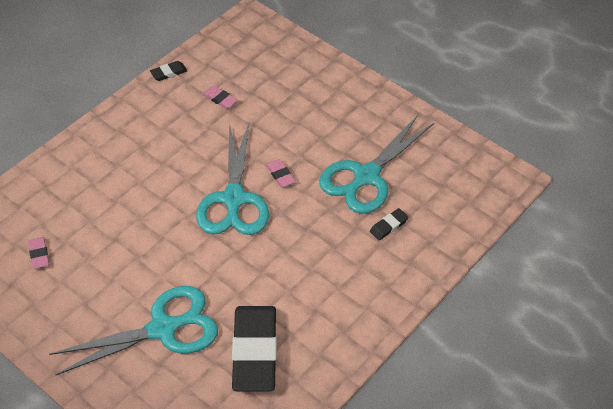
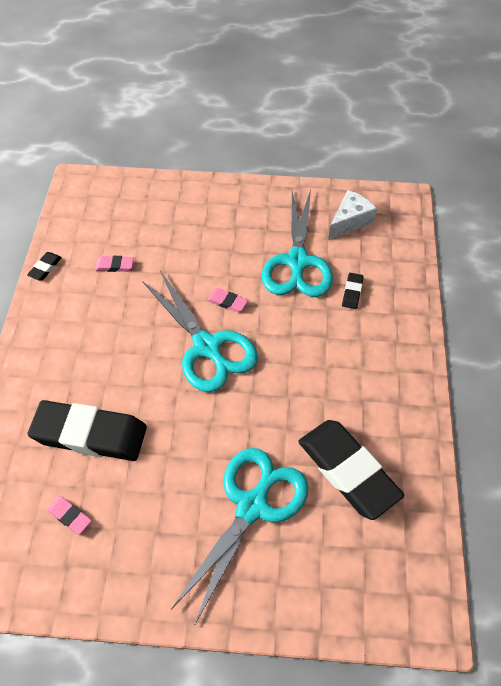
camera: 35 degrees left, 5 degrees up
none -> black eraser [28,400,147,461]
none -> white cheese [328,190,377,240]

